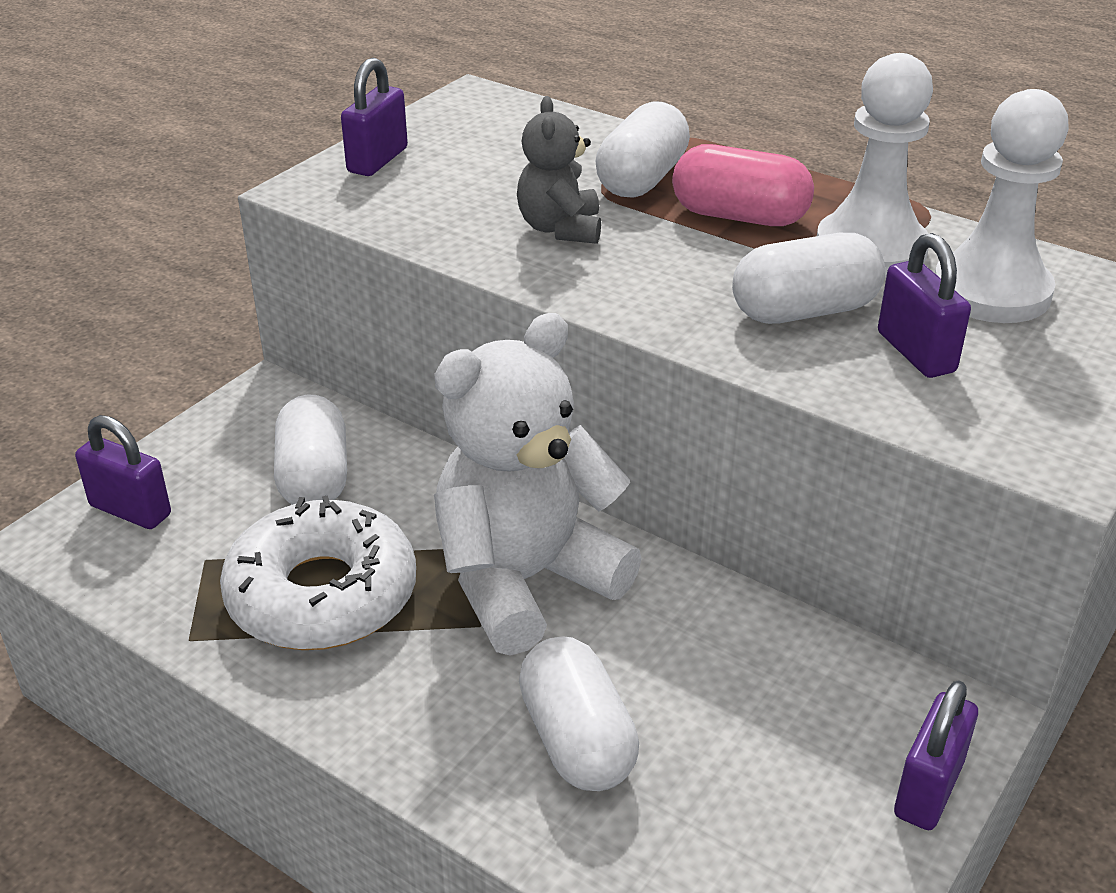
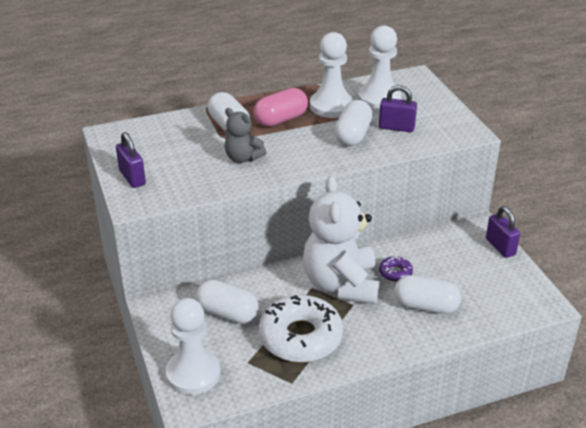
camera: 55 degrees left, 0 degrees up
purple padlock [75,415,171,529] -> white pawn [166,298,221,395]
none -> purple donut [379,256,413,282]

